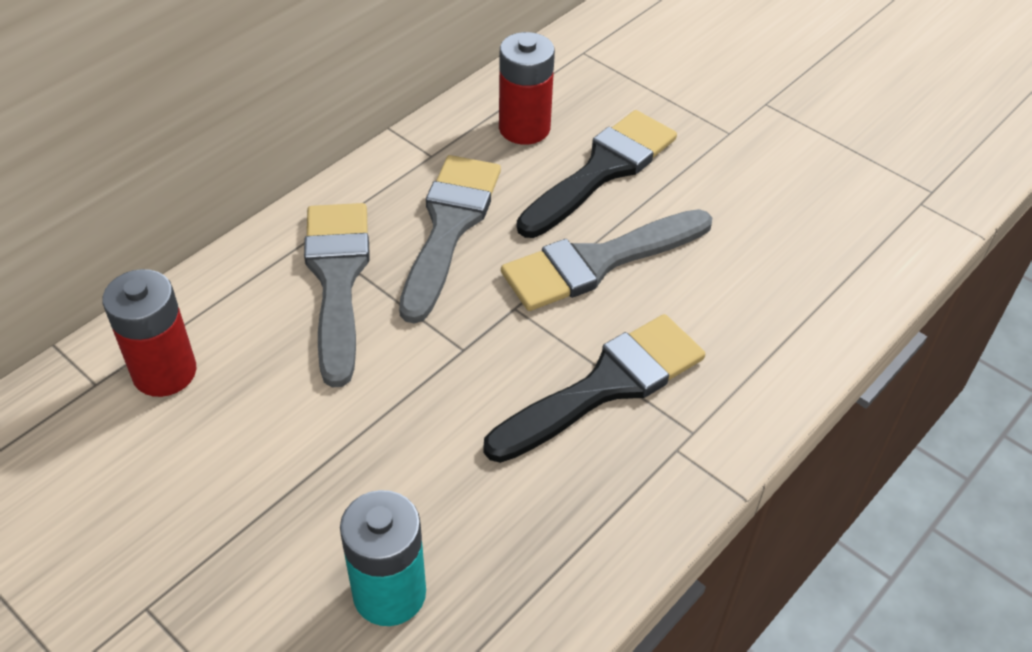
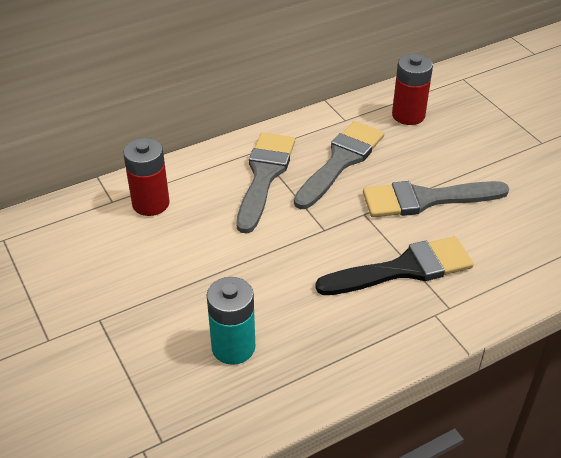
camera: 20 degrees right, 5 degrees down
black brush [517,110,677,238] -> none

